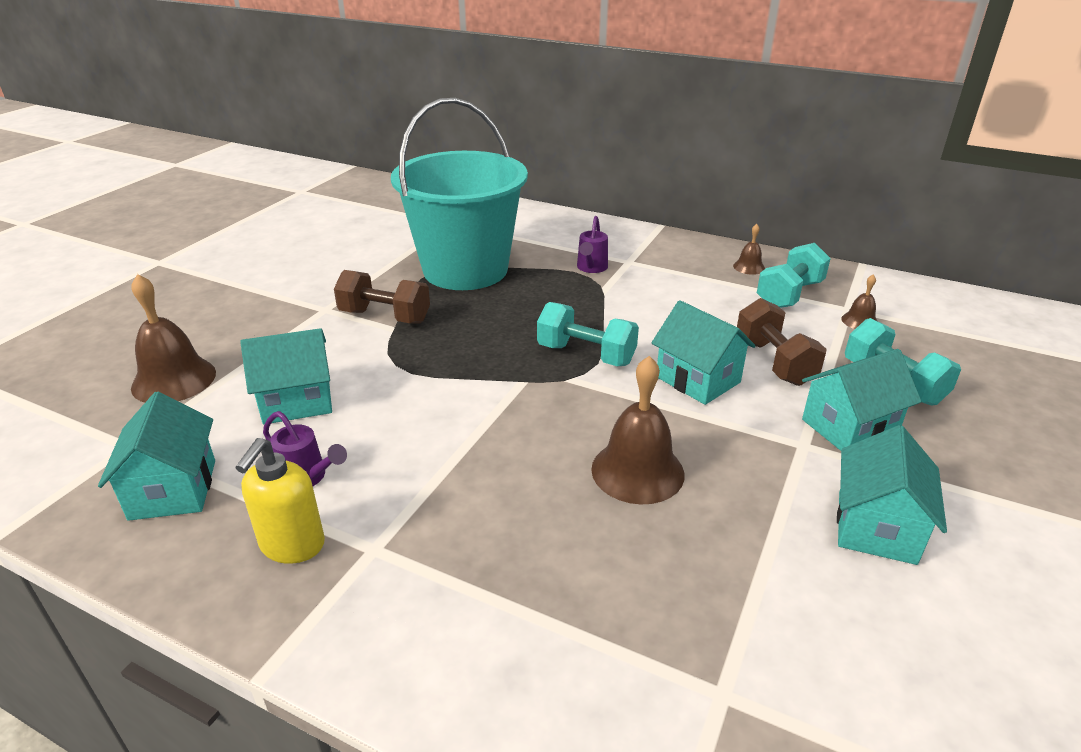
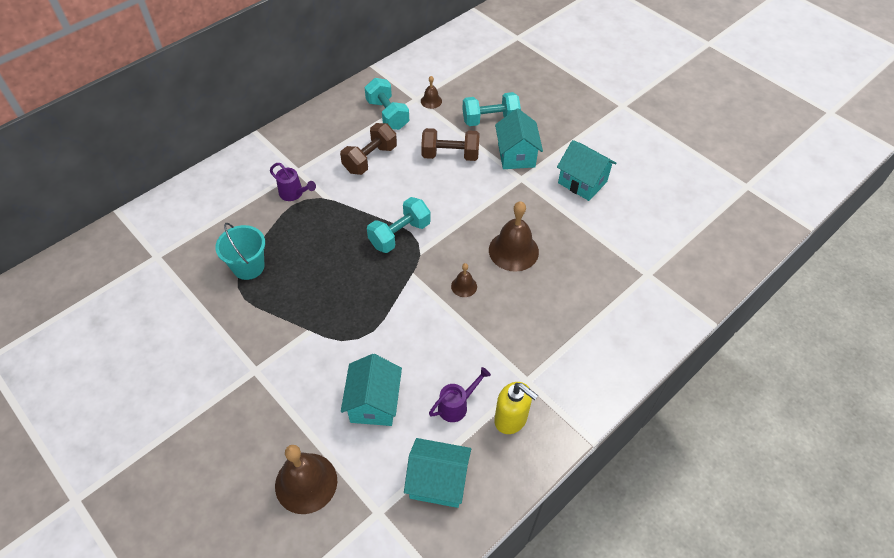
camera: 70 degrees left, 20 degrees up
brown dumbbell [334,270,430,323] -> brown dumbbell moved to [340,123,397,175]
turquoise bucket [391,98,528,290] -> turquoise bucket [215,223,265,280], size x0.46
turquoise house [651,300,756,405] -> none
brown bell [733,224,765,275] -> brown bell moved to [451,263,477,297]

